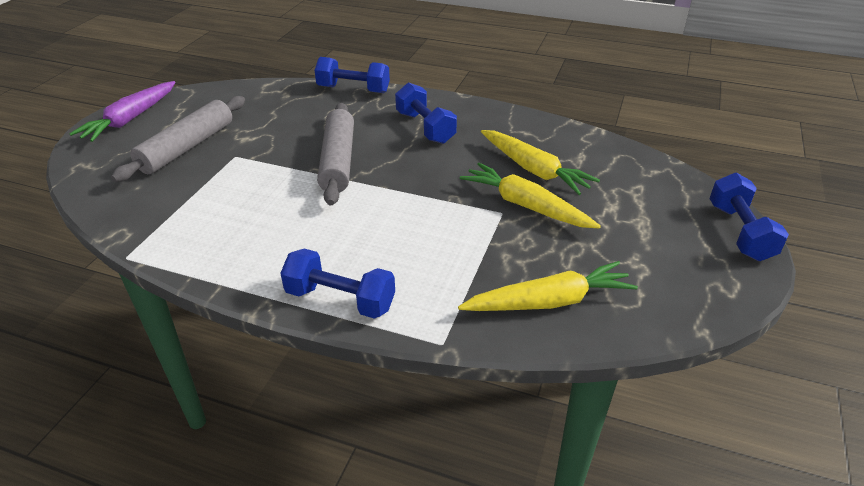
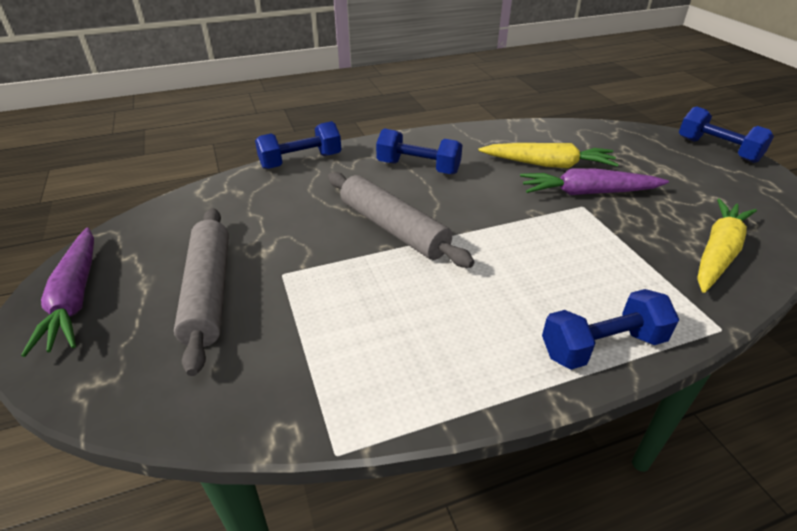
camera: 40 degrees left, 0 degrees up
yellow carrot [460,163,601,229] -> purple carrot [520,168,669,195]

